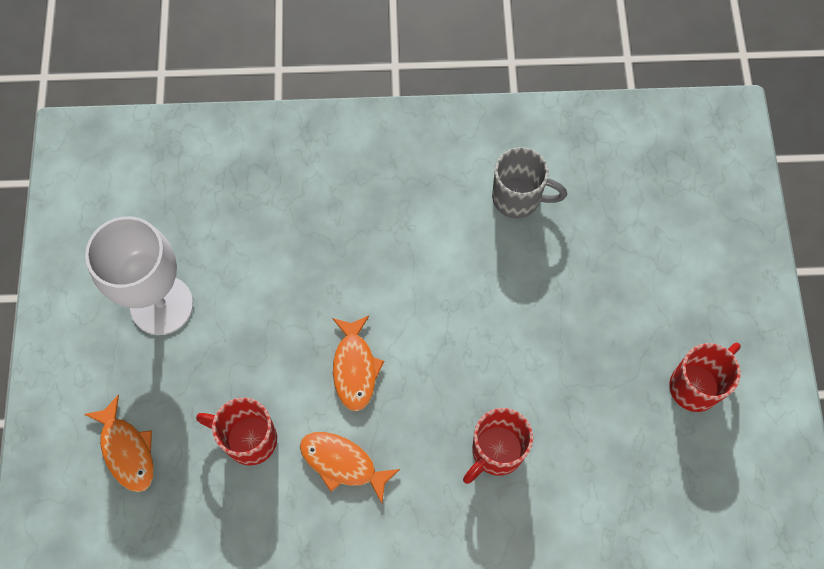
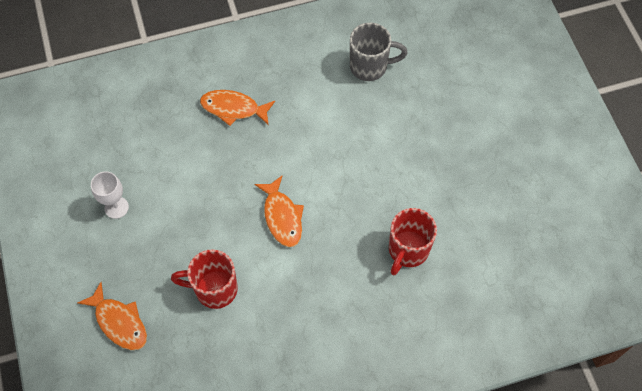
camera: 15 degrees left, 5 degrees down
white goblet [85,216,193,335] -> white goblet [91,171,129,219], size x0.47
orange fish [300,432,400,503] -> orange fish moved to [200,90,275,126]
red mug [669,343,741,412] -> none

